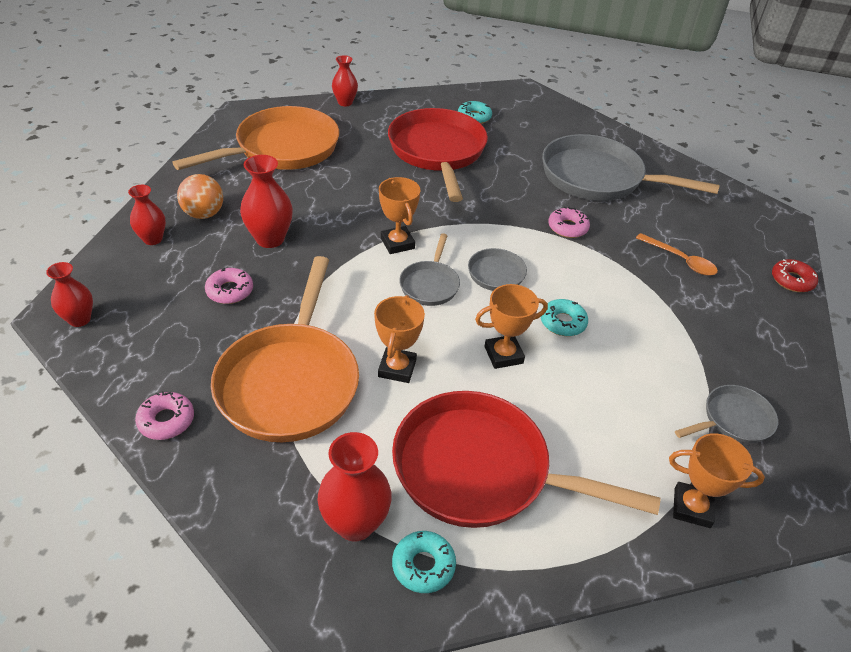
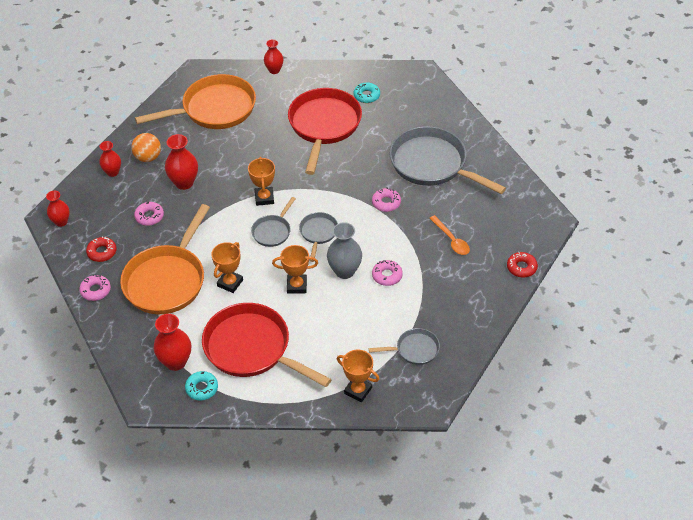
camera: 20 degrees right, 5 degrees up
turquoise donut [541,299,588,336] -> grey vase [327,222,362,279]
none -> red donut [86,236,117,262]
none -> pink donut [372,260,403,286]

